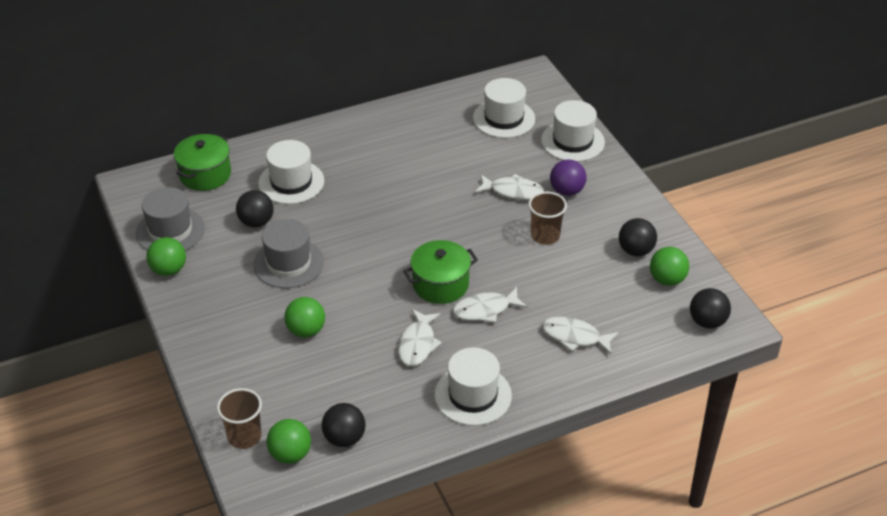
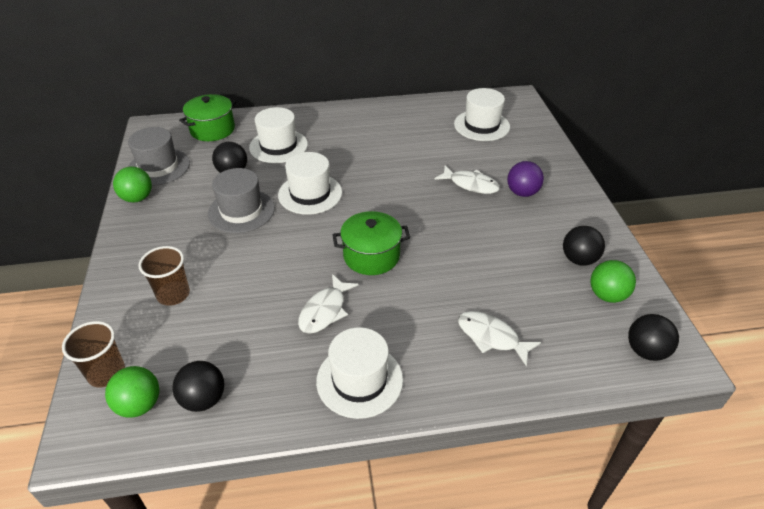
camera: 15 degrees right, 0 degrees up
green ball [284,297,325,338] -> none
white fish [452,287,527,323] -> none
brown cup [528,191,567,245] -> brown cup moved to [139,246,190,306]
white hat [541,100,605,162] -> white hat moved to [278,152,342,215]

